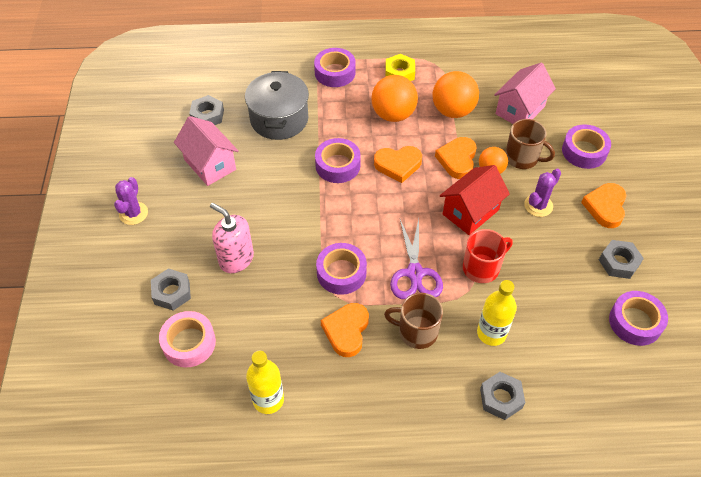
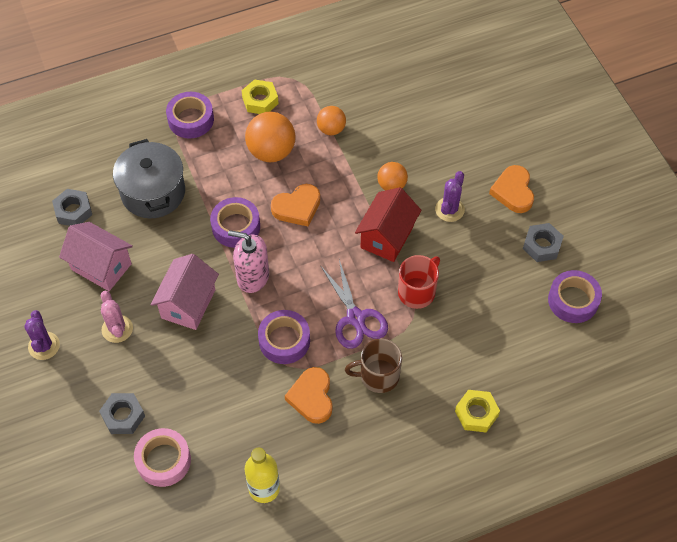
camera: 20 degrees left, 5 degrees up
pink soap dispenser [210,203,254,273] -> pink soap dispenser moved to [228,230,269,293]
orange ball [433,71,479,118] -> orange ball [317,106,346,135], size x0.60
orange heart [435,137,476,179] -> none
yellow bottle [477,280,517,346] -> none
grey nut [480,372,525,420] -> yellow nut [455,390,500,432]
pink house [494,63,556,124] -> pink house moved to [151,254,219,330]
brown mug [505,119,555,169] -> none
purple tape [562,125,611,169] -> none
none -> pink cactus [101,291,133,343]

